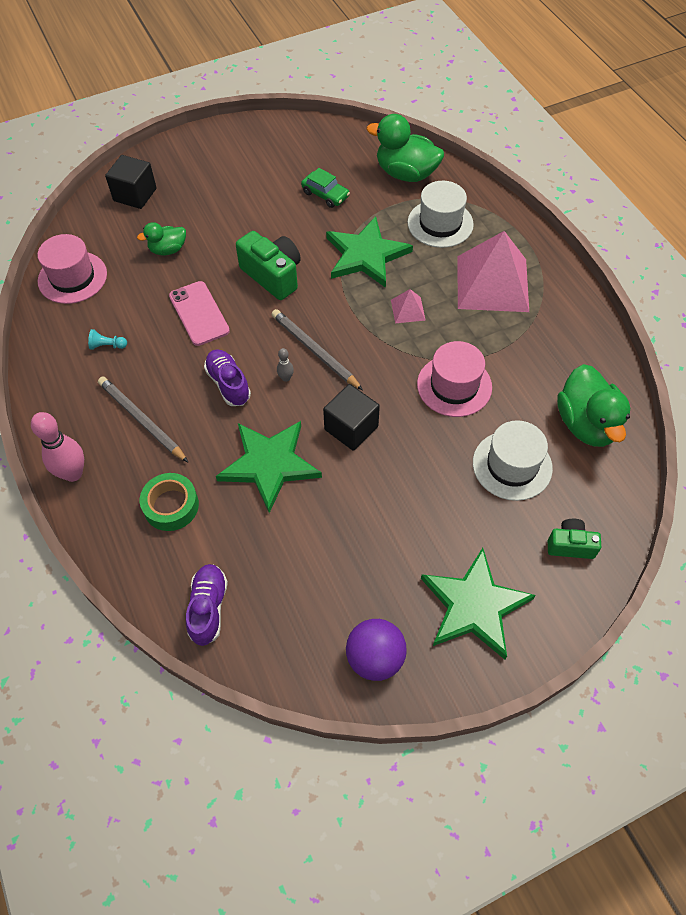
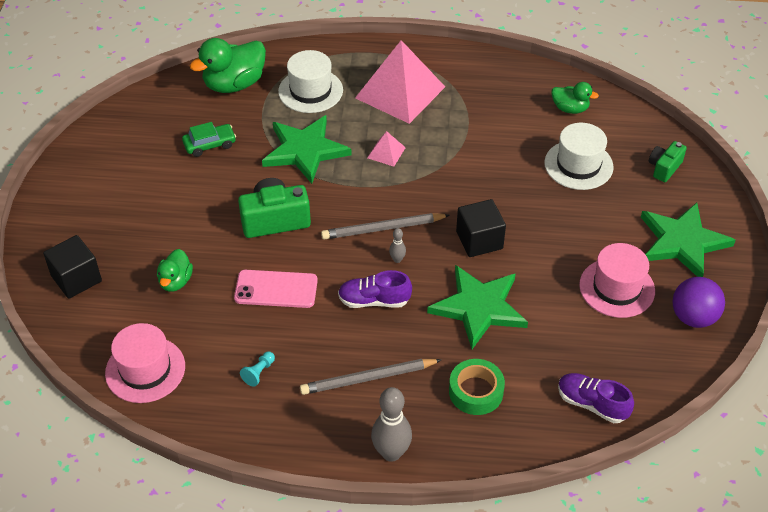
camera: 60 degrees left, 10 degrees down
pink bowling pin [31,412,84,482] -> grey bowling pin [371,387,412,462]
pink hat [417,341,492,417] -> pink hat moved to [579,243,655,318]
green duck [557,364,630,447] -> green duck [552,82,599,114], size x0.56

